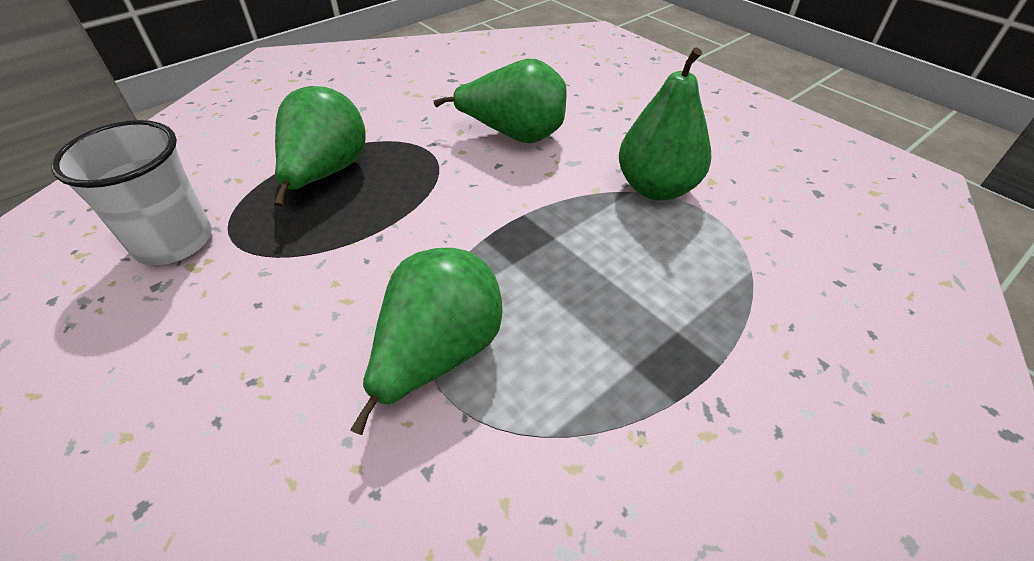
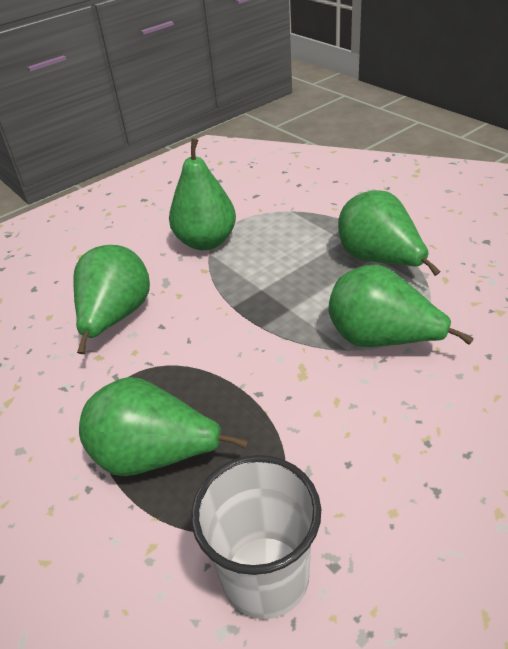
camera: 85 degrees left, 5 degrees down
none -> green pear [338,190,441,276]

